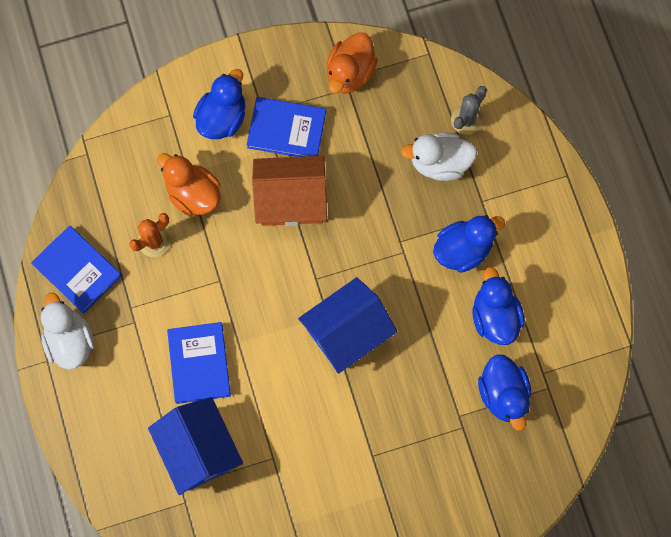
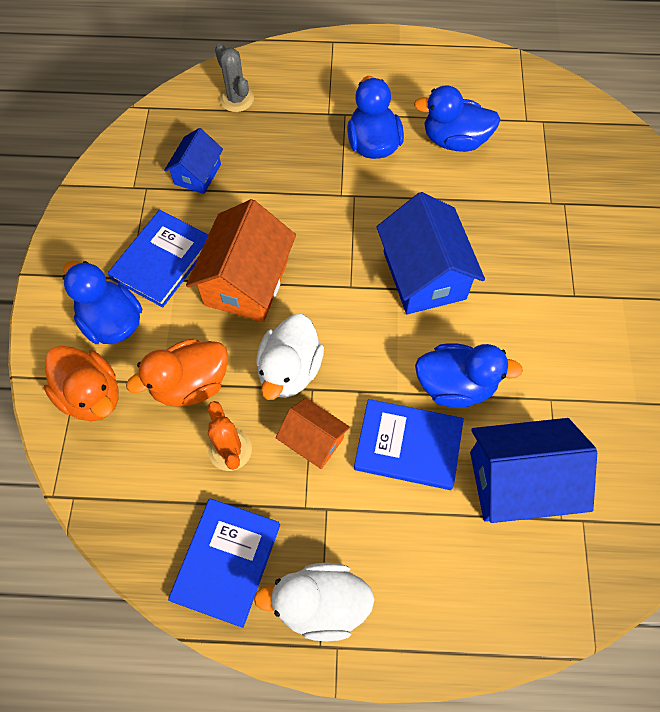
camera: 70 degrees left, 10 degrees down
blue book [31,226,122,314] -> blue book turned 45 degrees counterclockwise [168,498,280,628]
orange duck [326,32,378,94] -> orange duck moved to [44,345,119,421]
white duck [401,133,477,181] -> white duck moved to [256,314,324,400]
blue duck [478,354,531,431] -> blue duck moved to [415,343,523,408]
none -> blue house [164,128,223,194]
none -> orange house [276,398,350,469]

